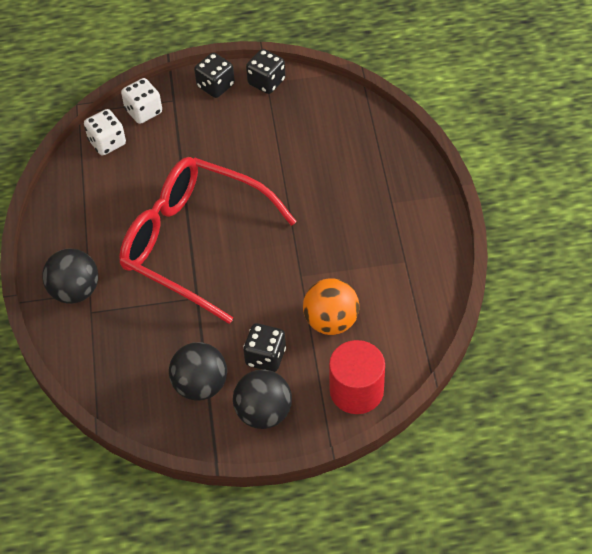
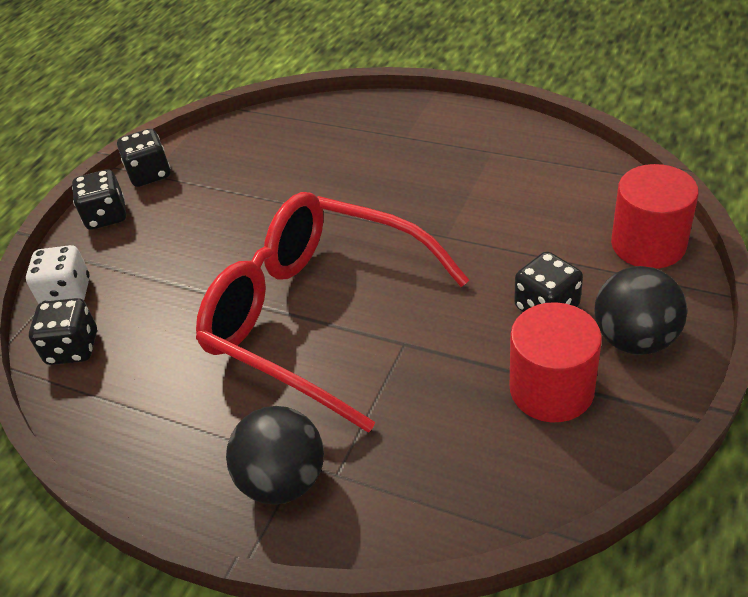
camera: 55 degrees left, 10 degrees down
white dice [84,109,126,155] -> black dice [29,298,97,365]
red glasses [119,157,297,324] -> red glasses turned 60 degrees clockwise [196,192,469,433]
black ball [169,342,227,401] -> red cylinder [510,302,602,422]
orange ball [303,278,359,335] -> none

